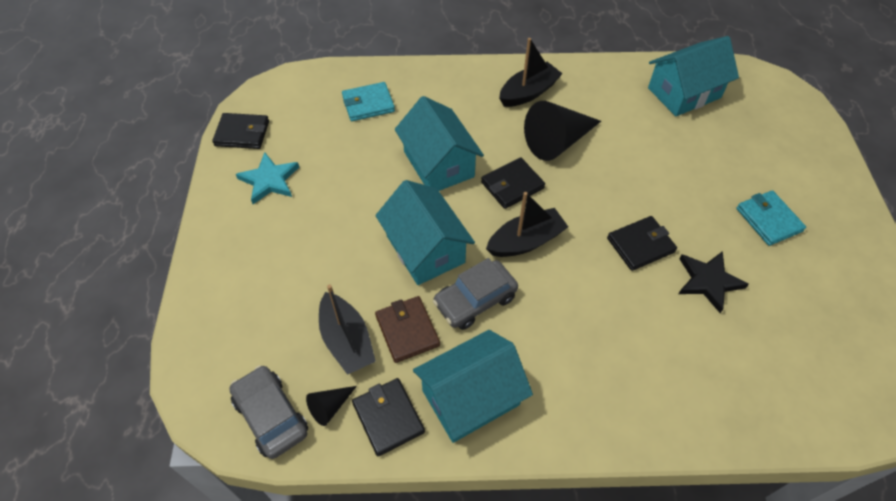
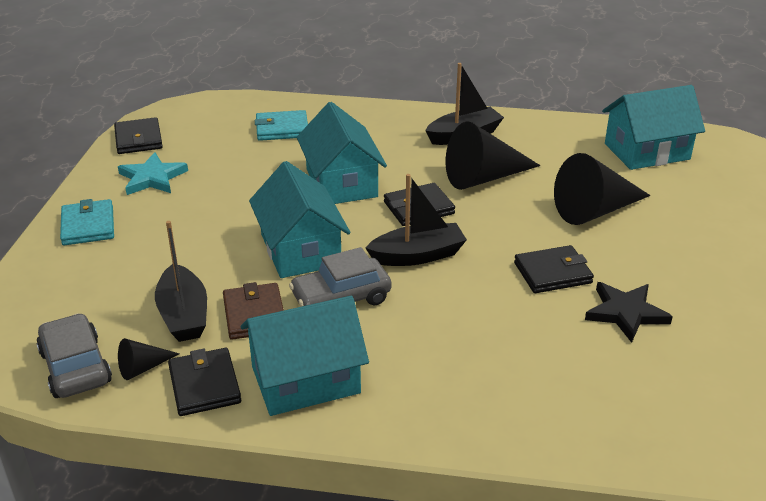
camera: 10 degrees right, 20 degrees down
black wallet [212,113,269,149] -> black wallet turned 60 degrees clockwise [114,117,163,154]
turquoise wallet [736,190,806,246] -> turquoise wallet moved to [60,199,114,246]
none -> black cone [554,153,650,225]

